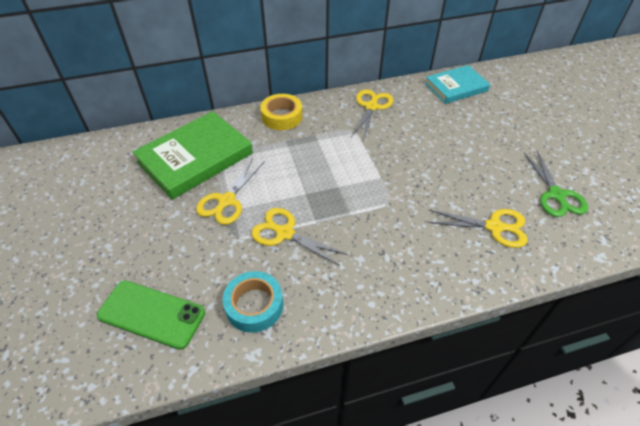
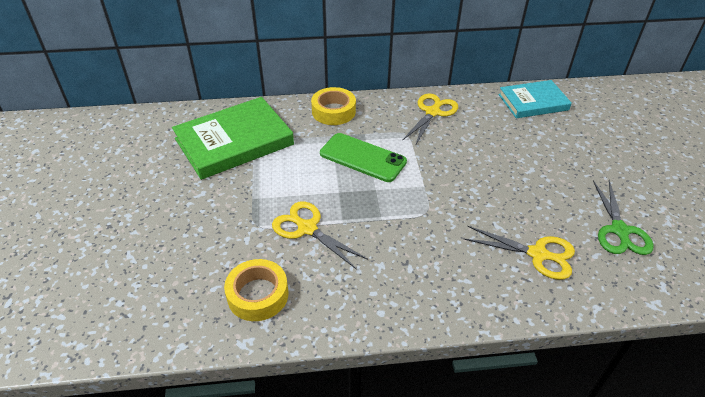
camera: 10 degrees right, 5 degrees down
green phone [97,280,205,350] -> green phone moved to [320,133,407,182]
yellow scissors [196,158,265,225] -> none
turquoise tape [223,271,283,333] -> yellow tape [224,259,288,321]

